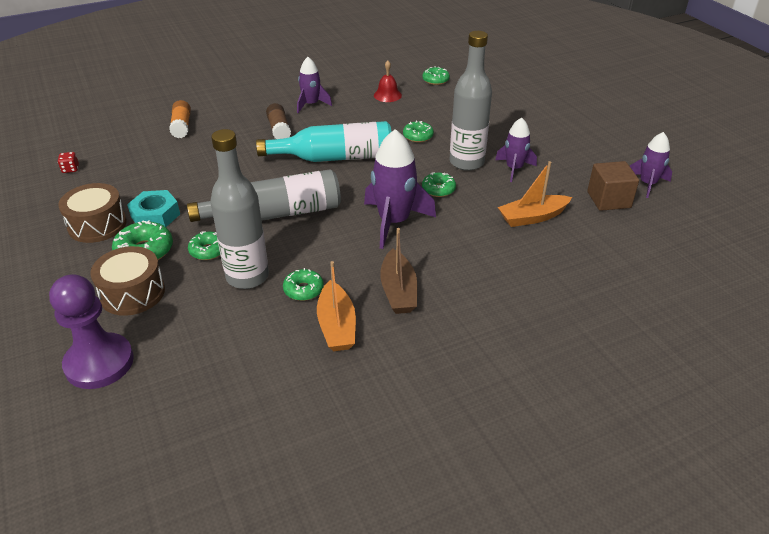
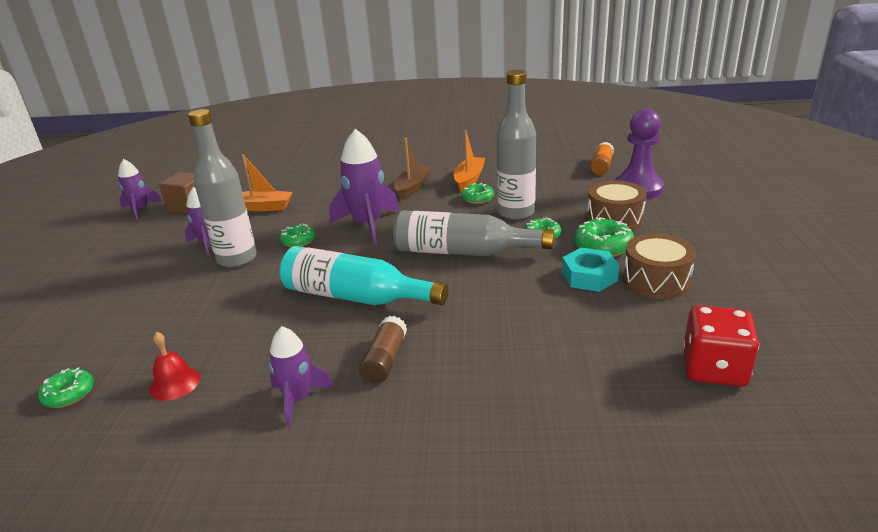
camera: 150 degrees left, 10 degrees down
red dice [58,152,79,173] -> red dice [683,305,759,387], size x2.38
orange glue stick [169,100,191,138] -> orange glue stick moved to [590,142,614,175]
green donut [403,120,434,142] -> none

